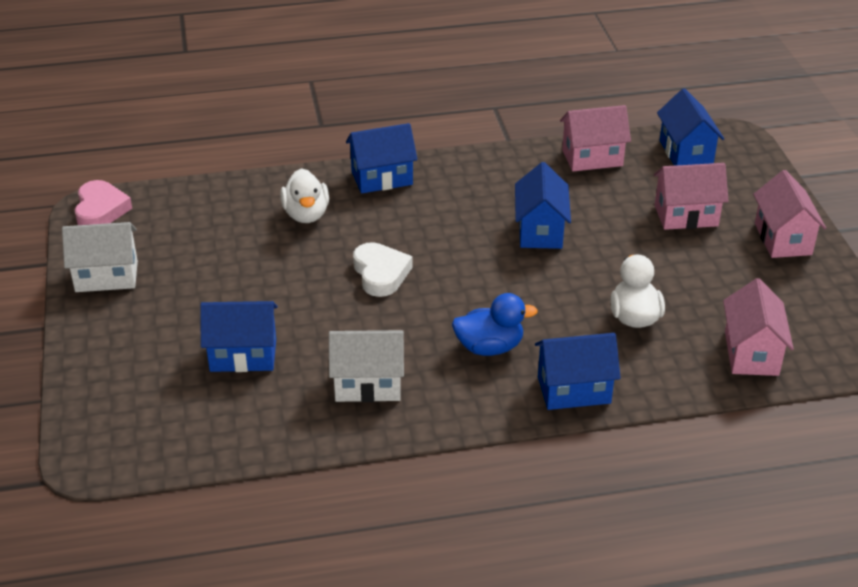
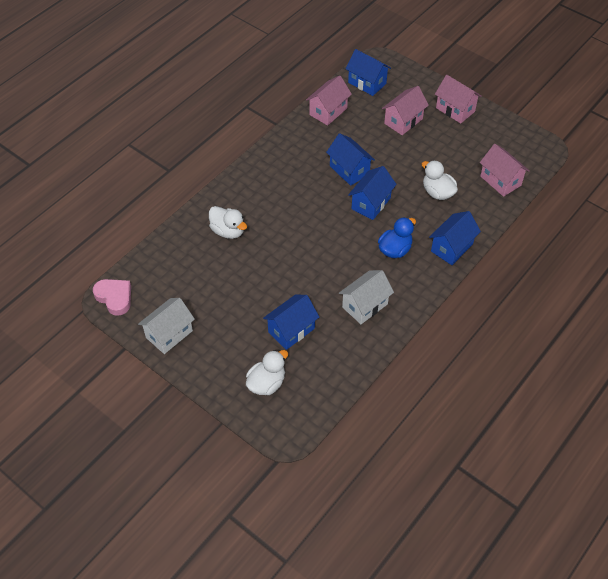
camera: 40 degrees left, 15 degrees up
blue house [346,123,417,194] -> blue house moved to [348,166,397,220]
white heart [353,242,413,297] -> none
none -> white duck [246,350,288,395]

